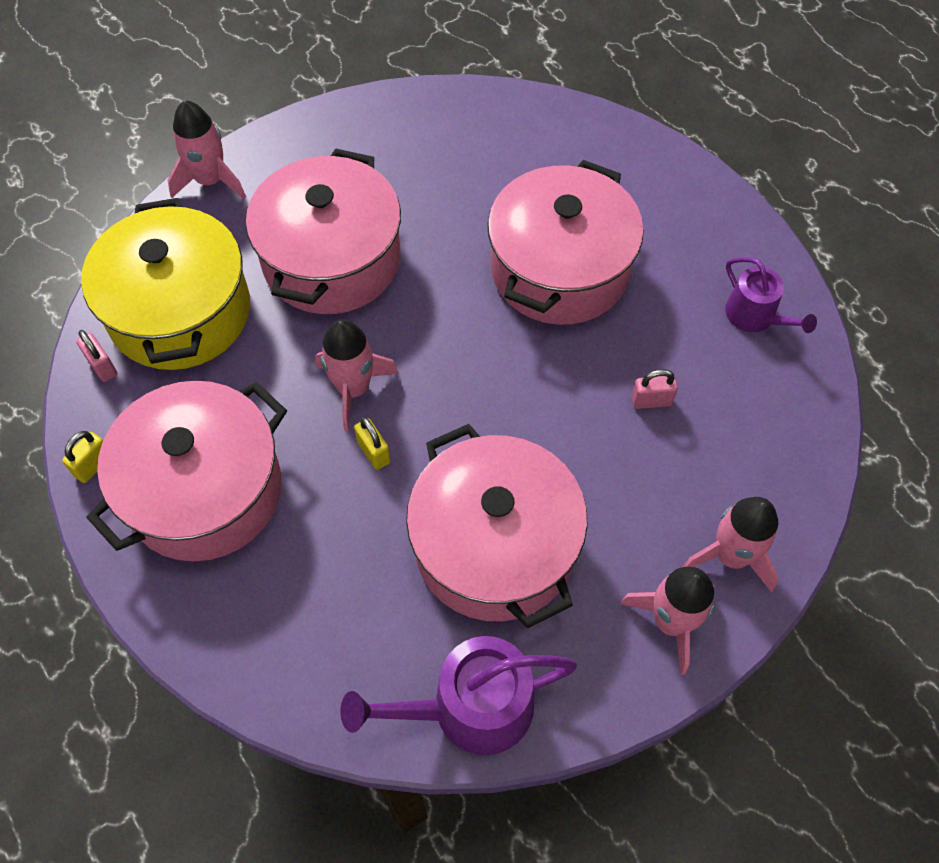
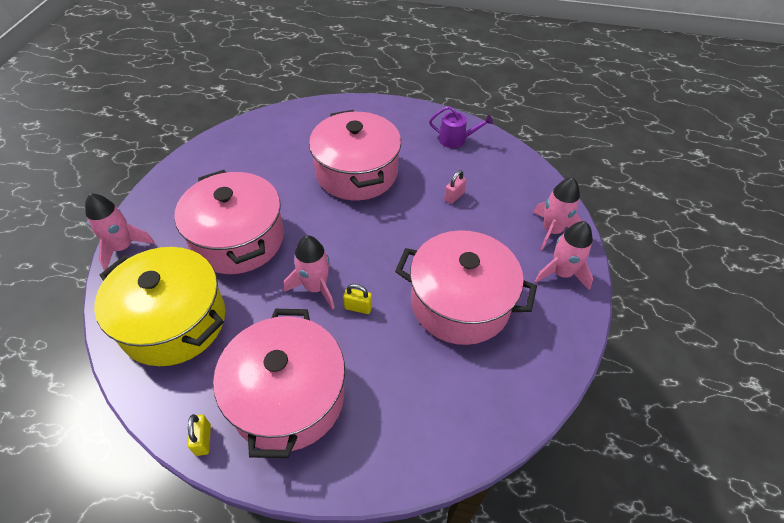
camera: 45 degrees left, 10 degrees down
pink padlock [76,330,117,382] -> none
purple watering can [340,636,577,755] -> none

